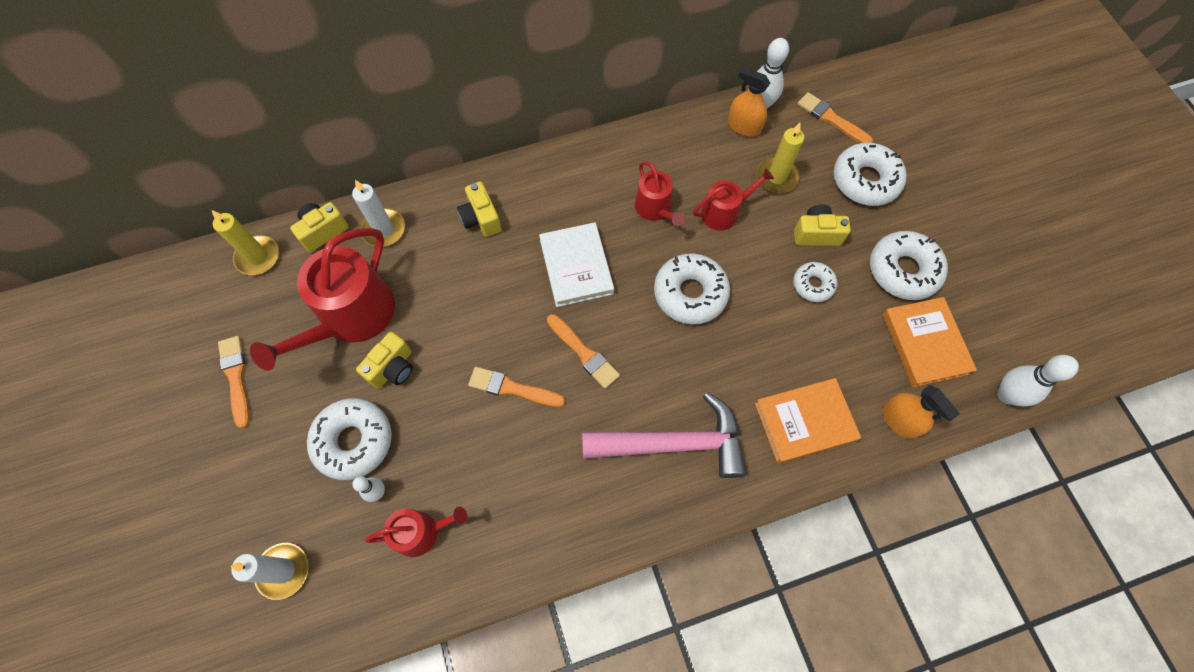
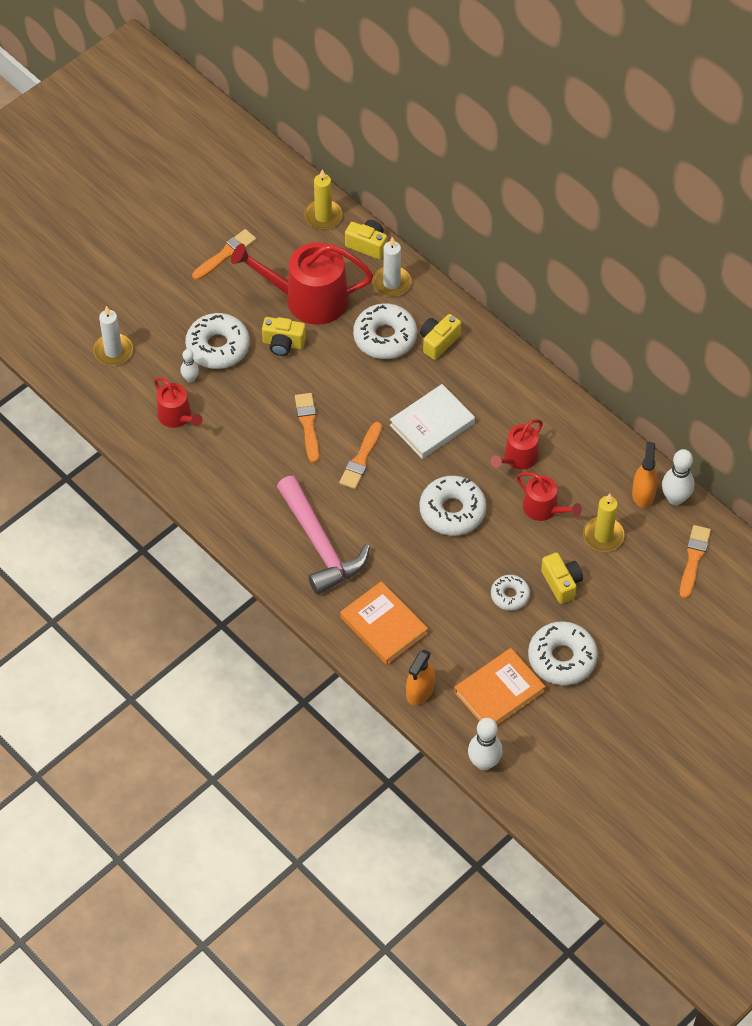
camera: 65 degrees right, 10 degrees down
white donut [834,143,907,206] -> white donut moved to [353,303,417,359]

